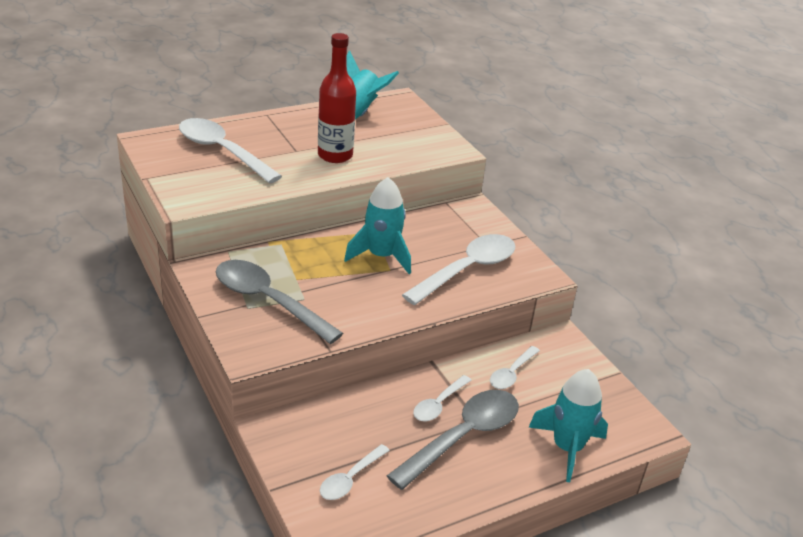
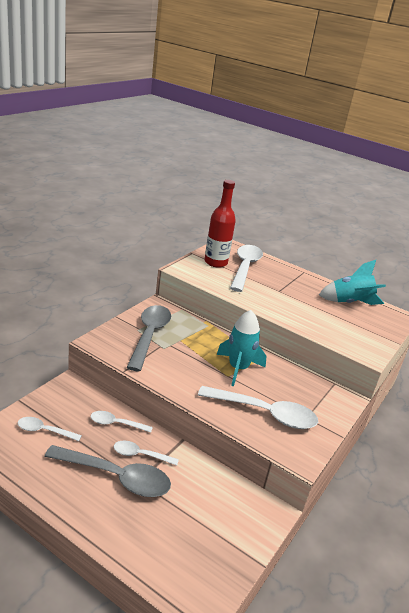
camera: 60 degrees right, 5 degrees down
red bottle [318,33,356,163] -> red bottle moved to [204,180,236,268]
white spoon [490,346,540,389] -> white spoon moved to [91,411,153,433]
turquoise rocket [529,369,608,482] -> none

